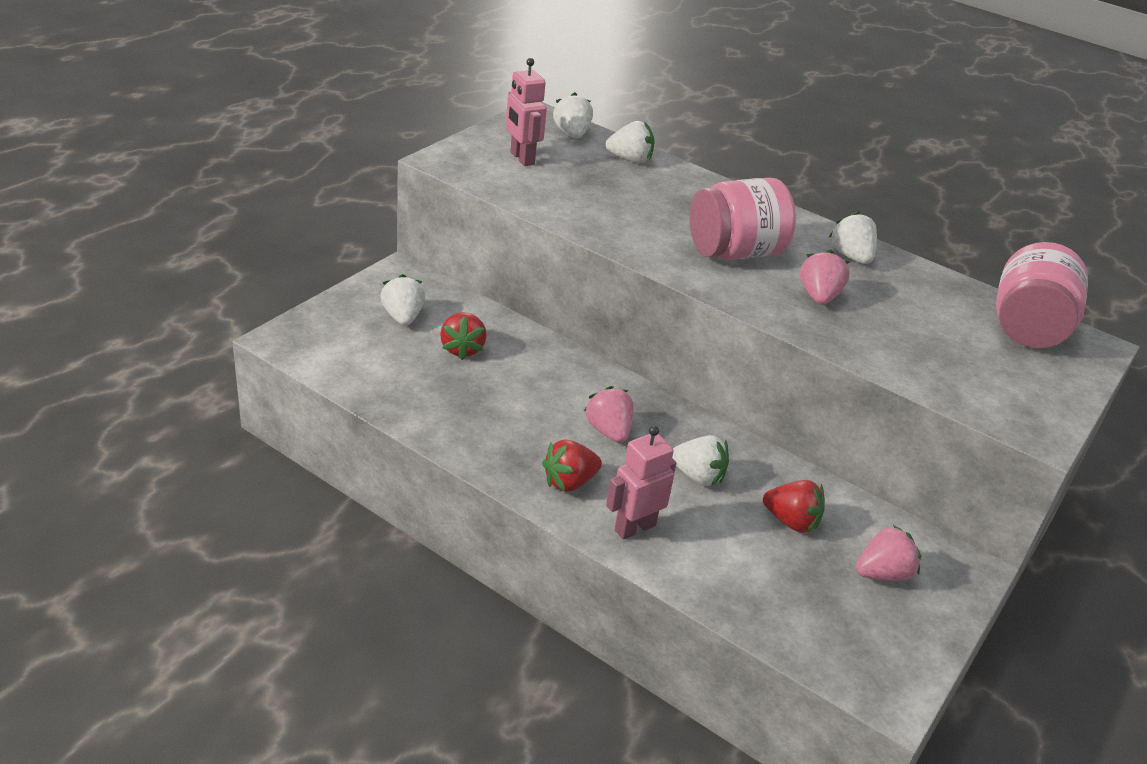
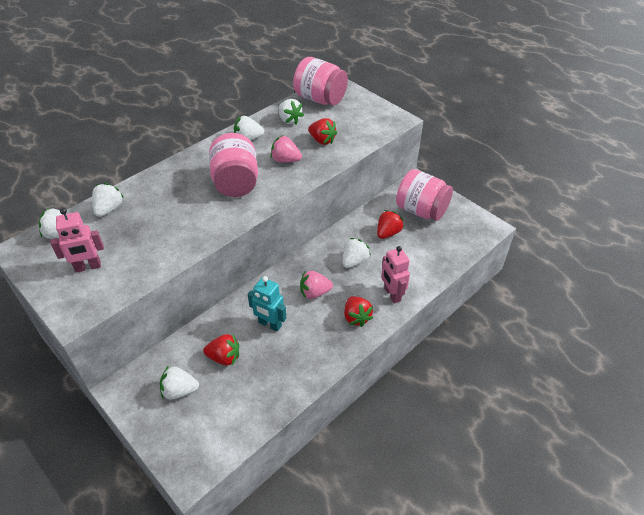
camera: 75 degrees left, 10 degrees up
pink strawberry [856,525,921,581] -> pink jar [396,169,453,221]
none -> turquoise robot [248,276,286,332]
none -> white strawberry [279,99,304,124]
none -> red strawberry [308,118,337,145]

